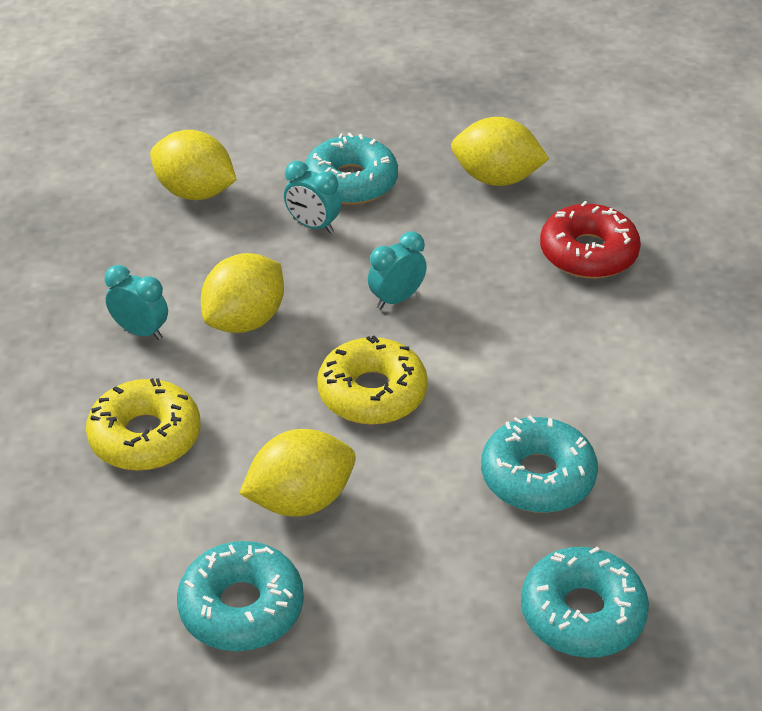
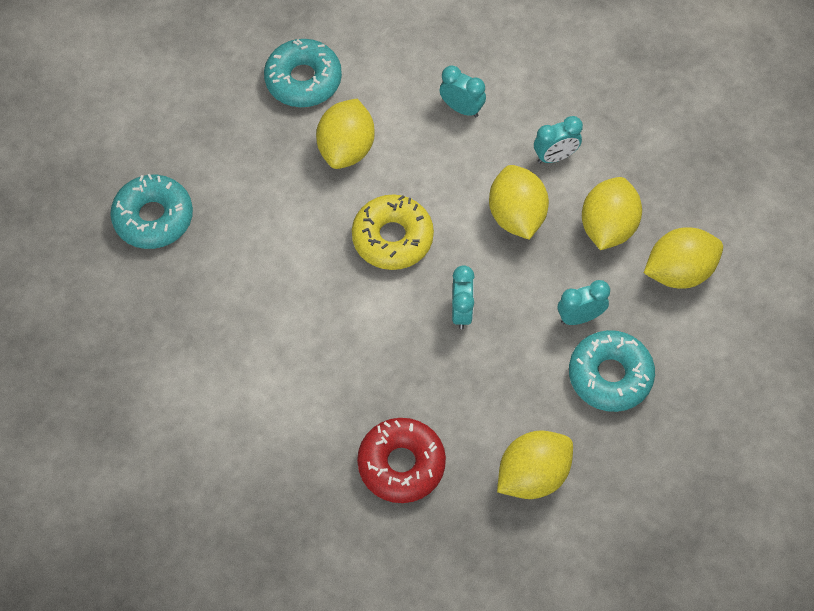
camera: 130 degrees right, 20 degrees up
yellow donut [86,378,200,471] -> turquoise clock [440,65,486,117]
turquoise donut [481,416,598,513] -> none
none -> yellow lemon [582,177,642,250]

